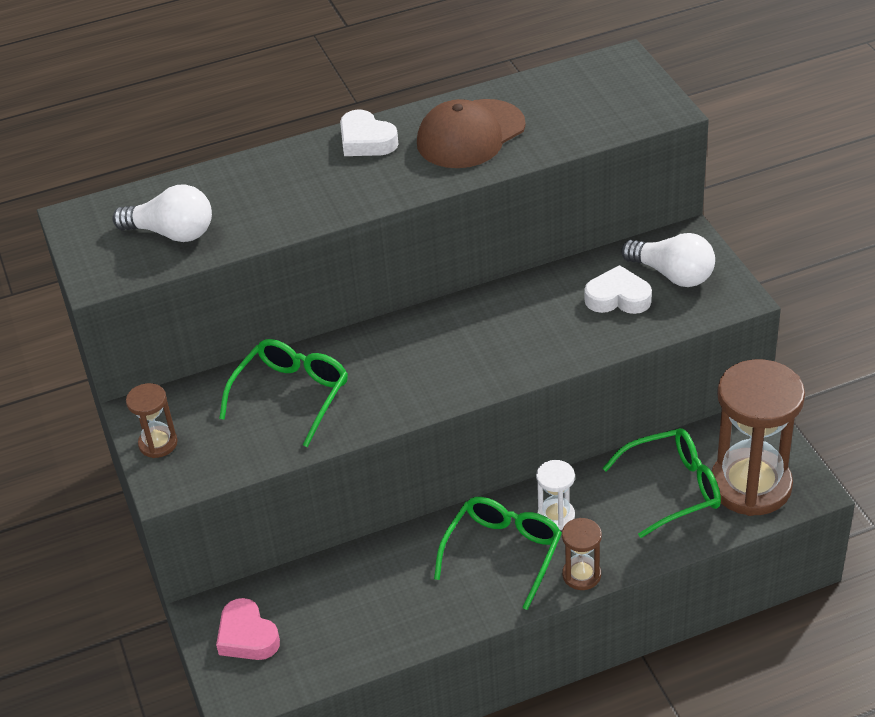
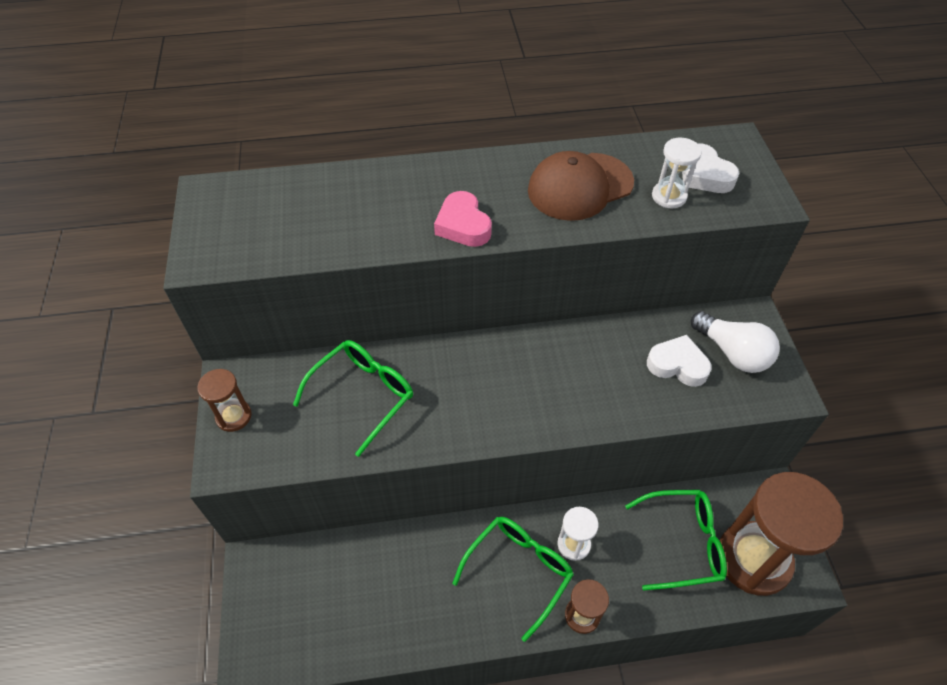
camera: 10 degrees right, 10 degrees up
white light bulb [112,184,212,242] -> none
pink heart [216,598,280,660] -> pink heart moved to [434,191,492,247]
white heart [340,110,399,156] -> white heart moved to [682,144,739,193]
none -> white hourglass [652,138,702,208]

